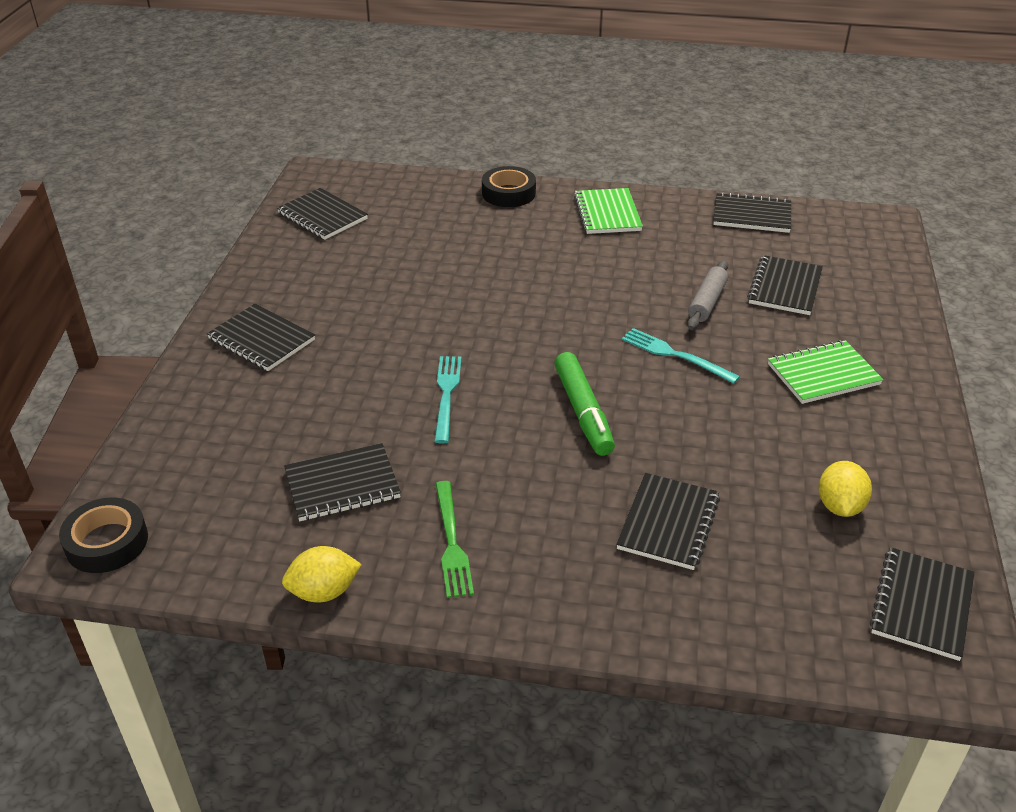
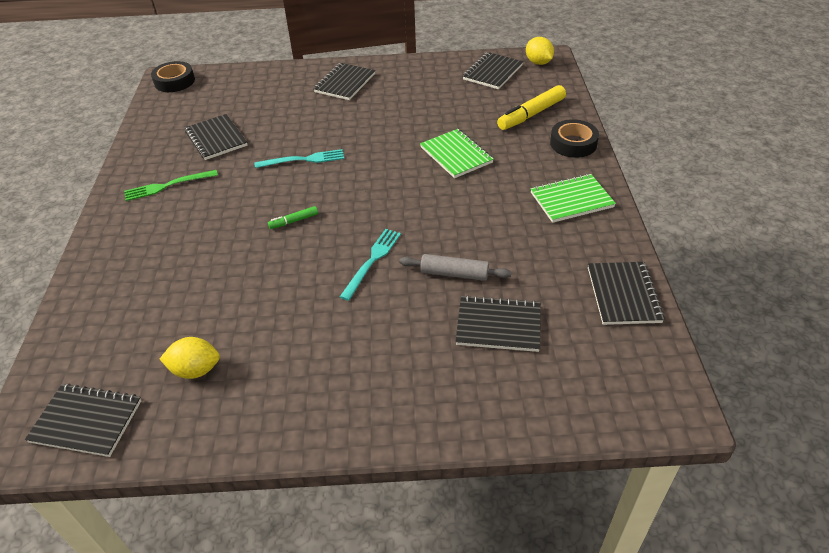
camera: 80 degrees right, 5 degrees up
yellow lemon [282,546,362,603] -> yellow lemon moved to [526,37,554,65]
green marker [554,352,615,456] -> green marker [268,206,318,229], size x0.50
black notebook [616,473,720,570] -> none
green notebook [768,340,883,404] -> green notebook moved to [420,129,494,178]
none -> yellow marker [497,85,566,130]

